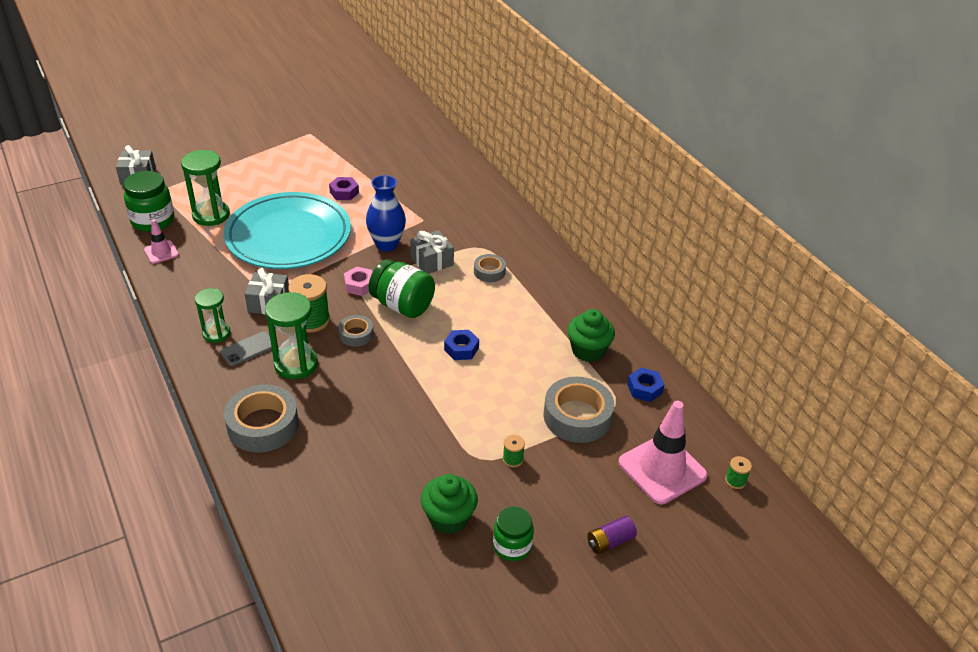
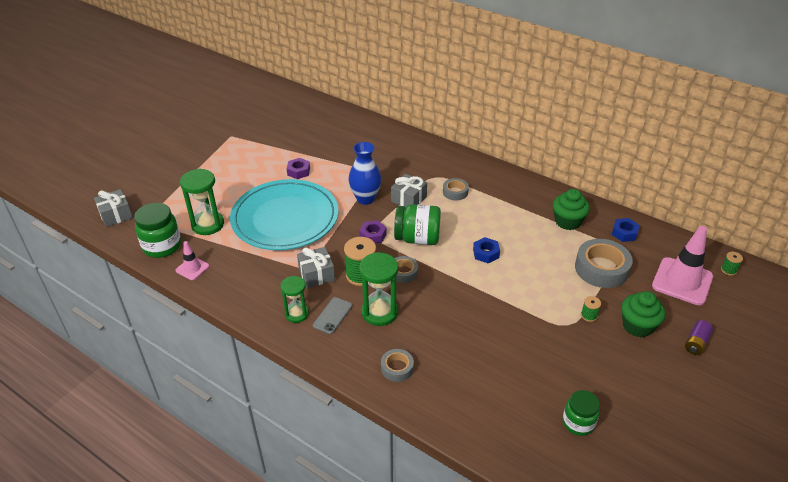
camera: 25 degrees left, 0 degrees up
grey tape [224,384,299,453] -> grey tape [381,349,414,382], size x0.54
pink nut [344,267,373,296] -> purple nut [359,220,387,244]
green cupcake [421,474,478,534] -> green cupcake moved to [621,291,666,337]
green jar [493,506,534,561] -> green jar moved to [563,390,600,436]

